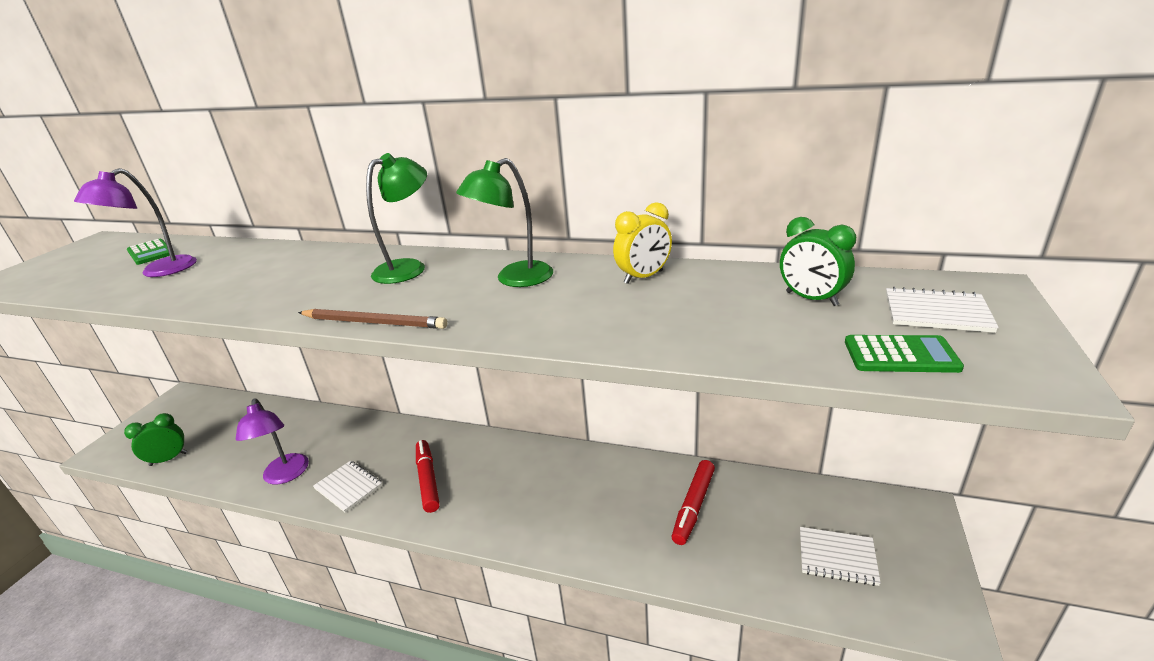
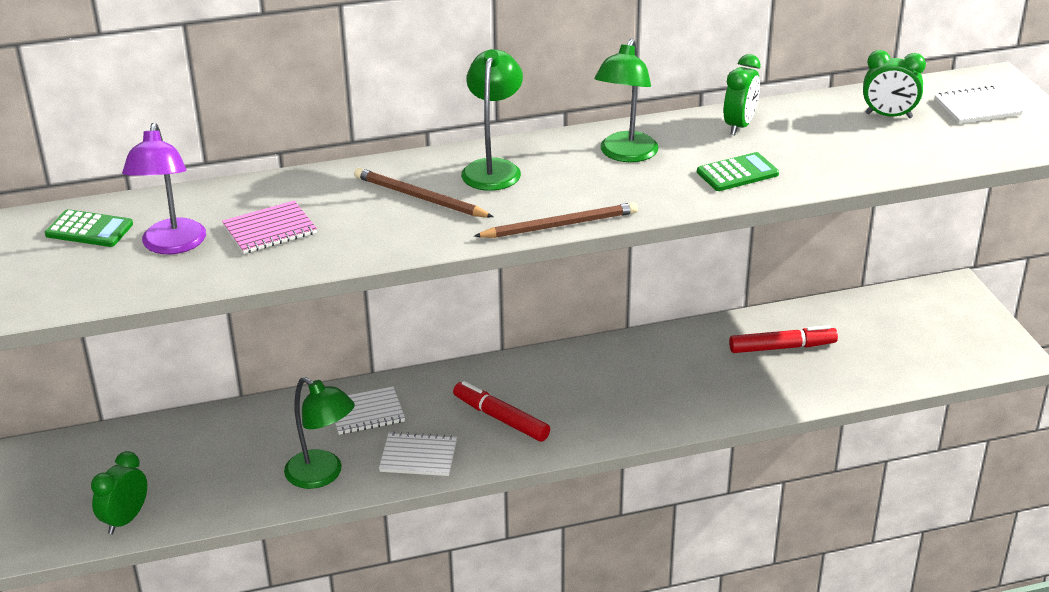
camera: 35 degrees left, 5 degrees up
purple lamp [236,398,309,485] -> green lamp [284,377,355,489]
yellow clock [613,202,672,284] -> green clock [724,54,760,135]
red marker [671,460,715,545] -> red marker turned 90 degrees counterclockwise [729,325,838,353]
white notebook [800,527,881,586] -> white notebook moved to [335,386,405,435]
green calculator [845,335,964,373] -> green calculator moved to [697,152,779,191]
none -> pink notebook [222,201,317,254]
none -> brown pencil [354,168,493,217]

